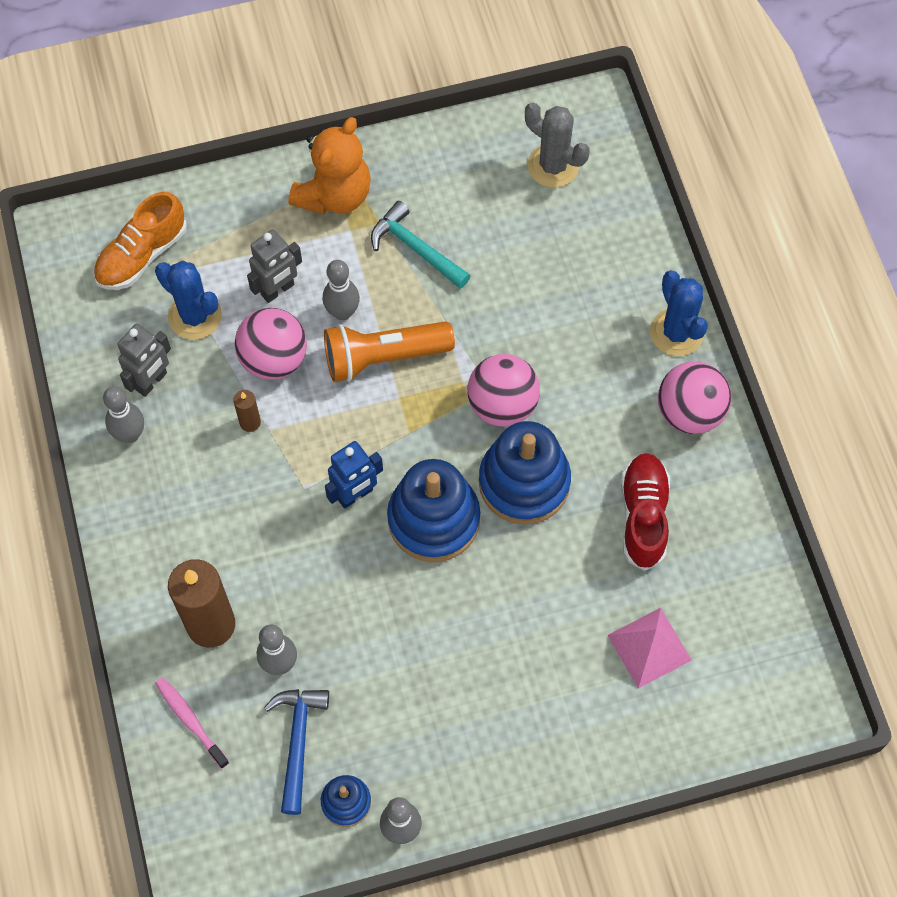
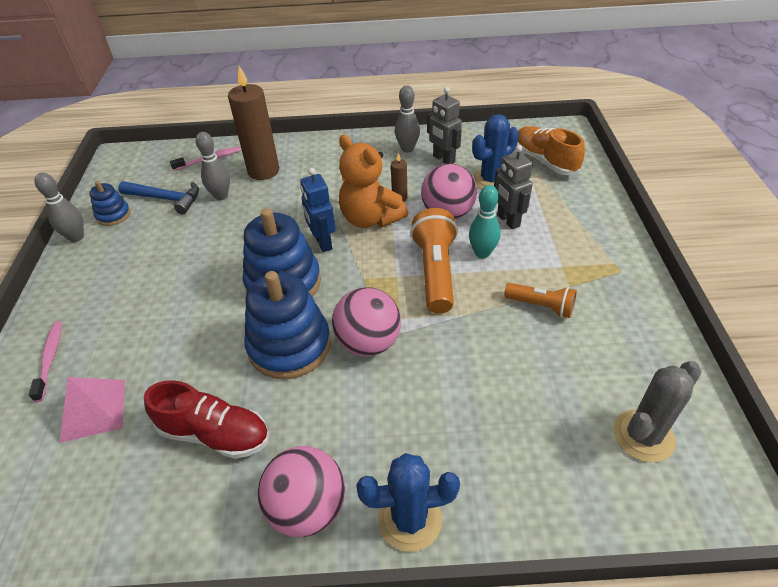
camera: 105 degrees right, 20 degrees down
orange teddy bear [288,117,371,214] -> orange teddy bear moved to [339,135,408,228]
grey bowling pin [323,260,360,320] -> turquoise bowling pin [469,185,501,258]
turquoise hammer [371,201,471,289] -> orange flashlight [504,283,577,318]
none -> pink toothbrush [29,321,62,402]

